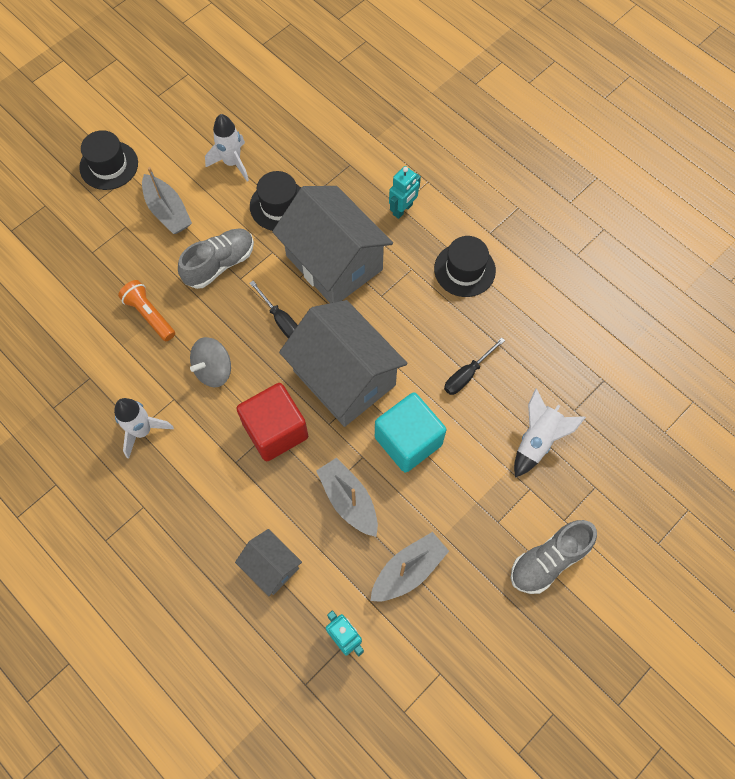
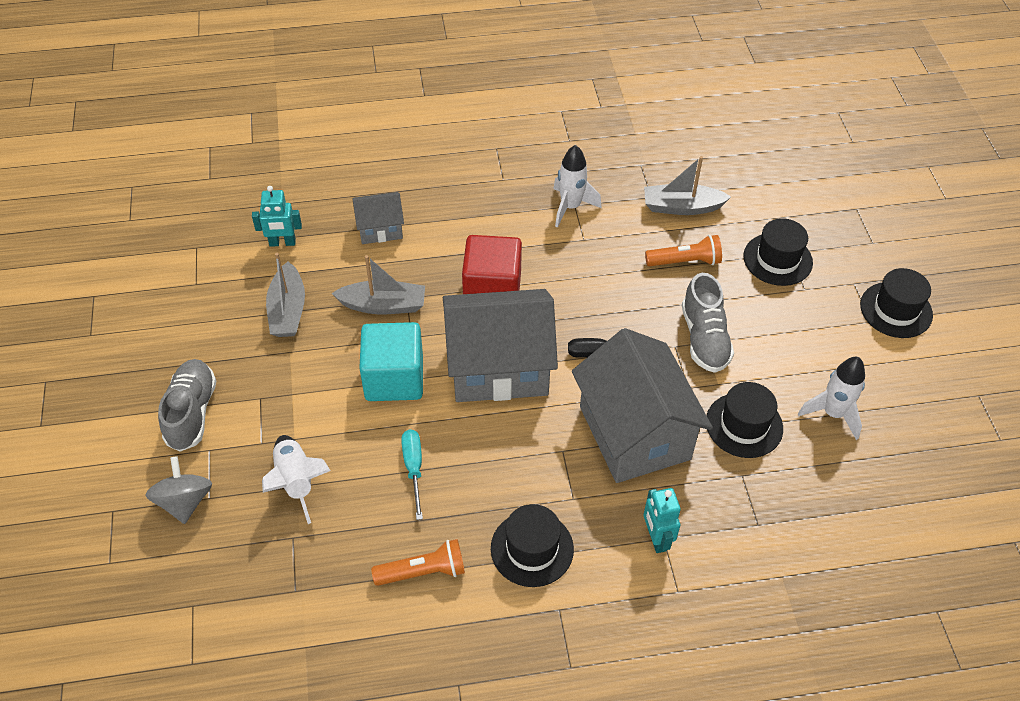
camera: 125 degrees right, 15 degrees down
grey boat [142,167,192,234] -> grey boat moved to [644,156,731,215]
grey spinning top [190,337,231,387] -> grey spinning top moved to [145,456,212,524]
grey house [272,186,393,303] -> grey house turned 75 degrees clockwise [572,328,713,483]
black screwdriver [444,337,505,395] -> turquoise screwdriver [401,429,423,520]
none -> orange flashlight [371,539,465,586]
none -> black hat [743,218,813,286]

